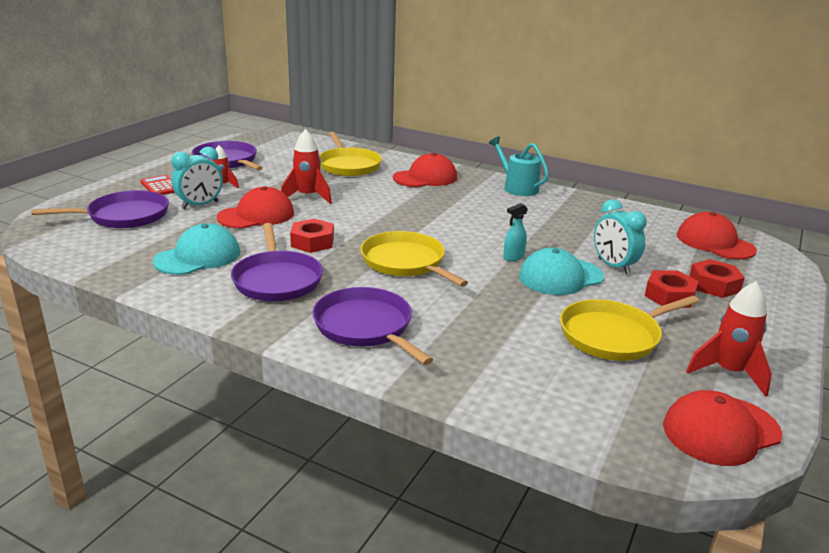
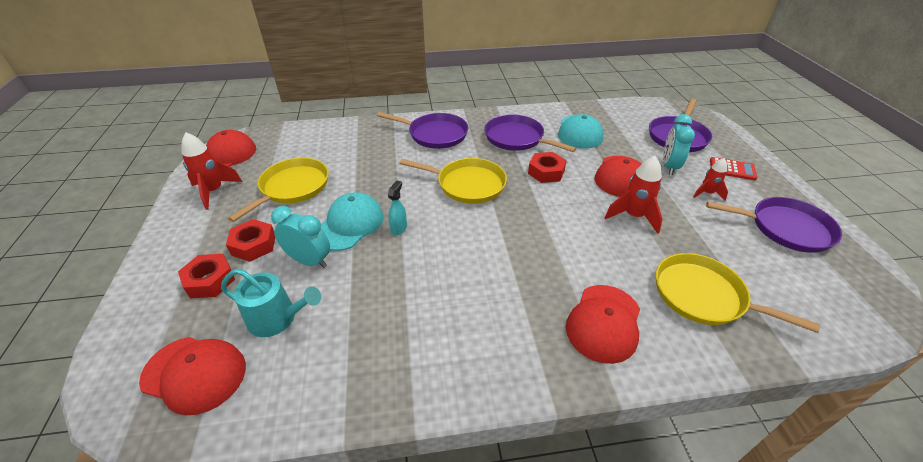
camera: 145 degrees right, 15 degrees up
turquoise watering can [489,137,549,196] -> turquoise watering can moved to [221,269,321,337]

